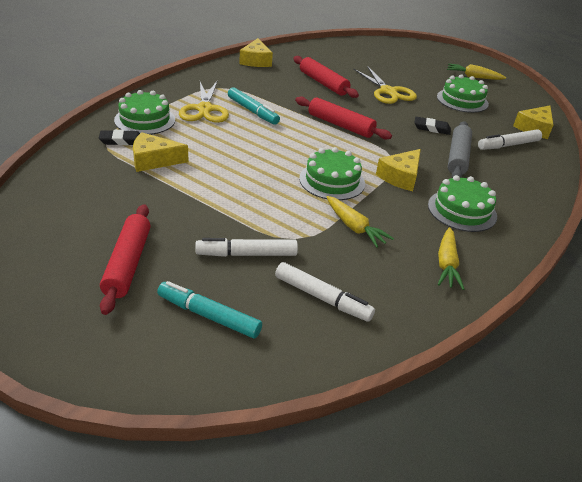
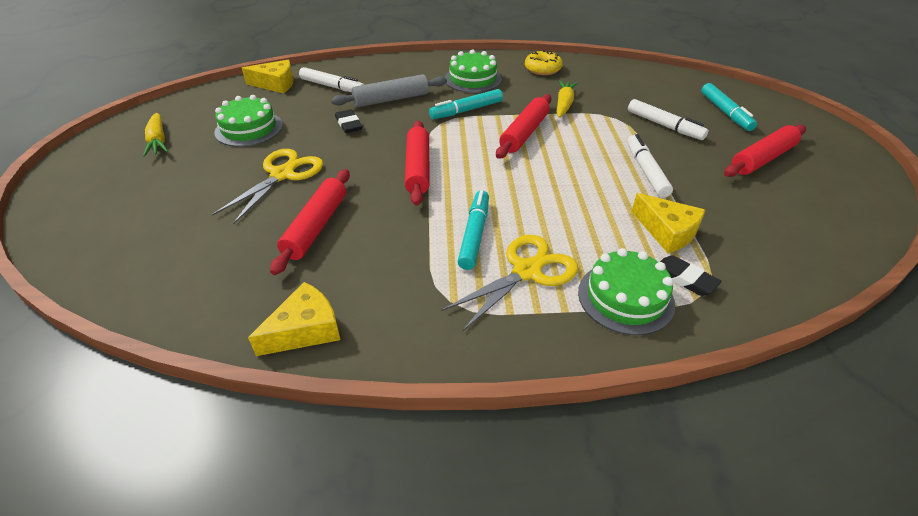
camera: 125 degrees left, 5 degrees up
white marker [275,262,375,322] -> white marker moved to [627,134,673,198]
green cake [299,147,365,200] -> red rolling pin [496,94,552,159]
yellow cheese [376,149,421,191] -> turquoise marker [429,89,503,119]
yellow carrot [438,227,464,290] -> yellow donut [525,51,563,75]

